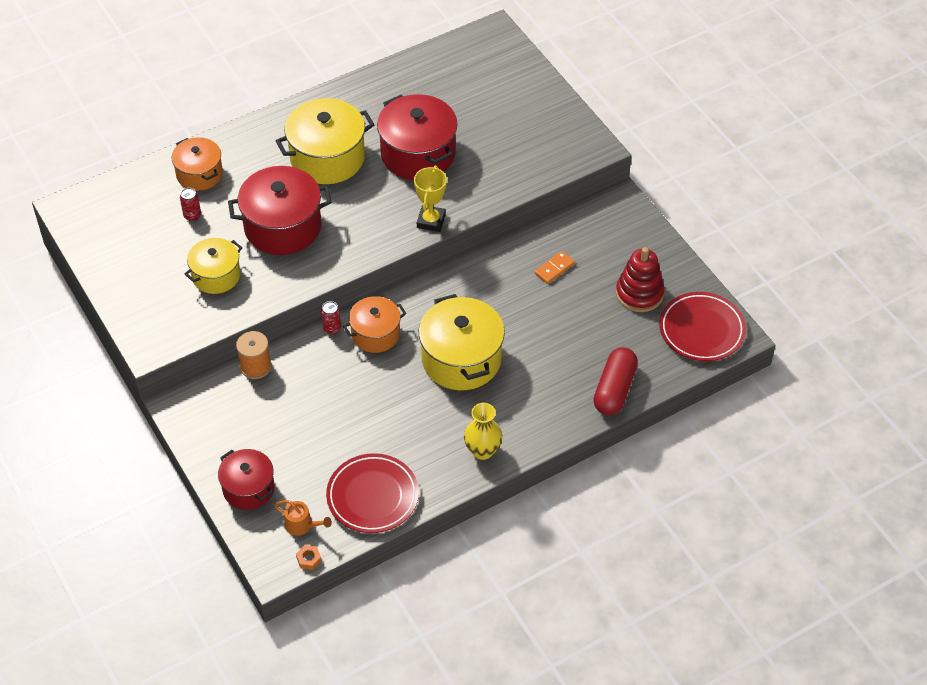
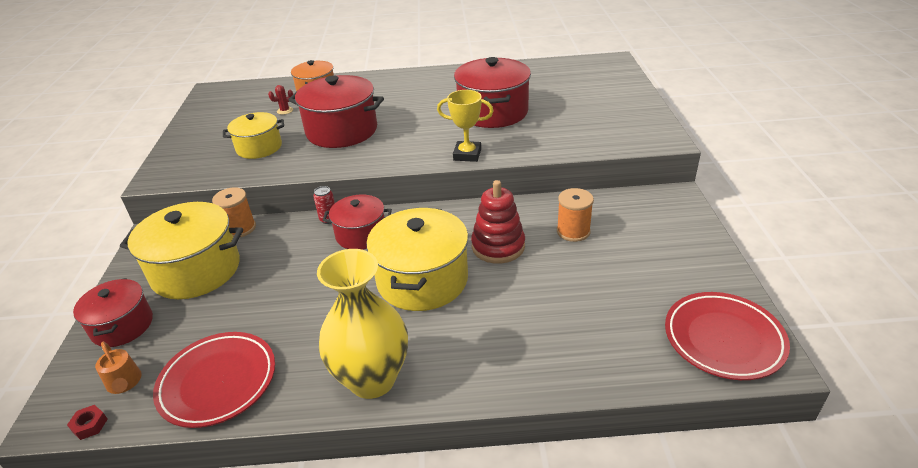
camera: 30 degrees right, 15 degrees down
red can [180,188,201,221] -> red cactus [268,85,293,115]
yellow pot [276,98,375,184] -> yellow pot moved to [120,202,243,299]
orange nut [296,545,321,570] -> red nut [67,405,108,440]
orange pot [343,296,406,353] -> red pot [323,195,392,250]
yellow trophy [414,166,447,232] -> yellow trophy turned 60 degrees clockwise [437,90,494,162]
yellow vase [464,403,502,460] -> yellow vase [317,249,408,399], size x1.69
orange domino [534,251,575,284] -> orange spool [557,188,594,242]
red capsule [593,347,638,415] -> none
red stacking toy [616,247,665,312] -> red stacking toy moved to [471,180,525,264]

